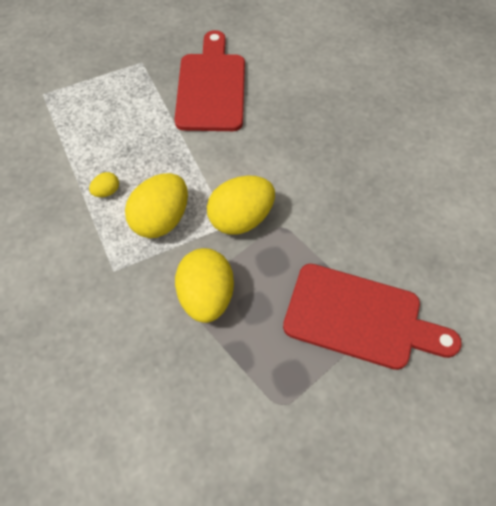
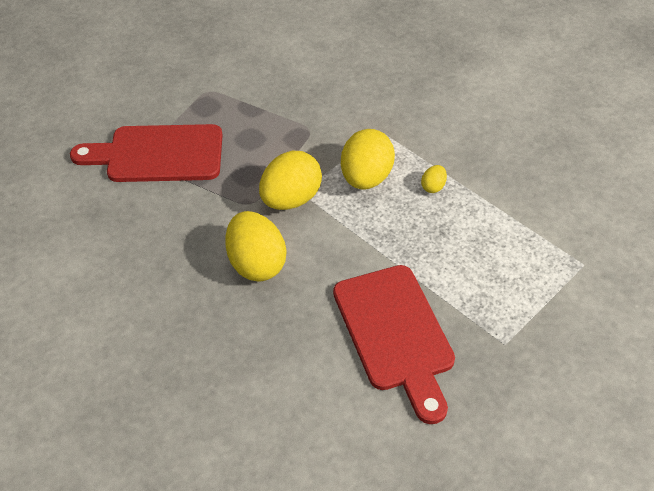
camera: 160 degrees right, 10 degrees down
yellow egg [175,248,234,323] -> yellow egg moved to [225,211,286,282]

